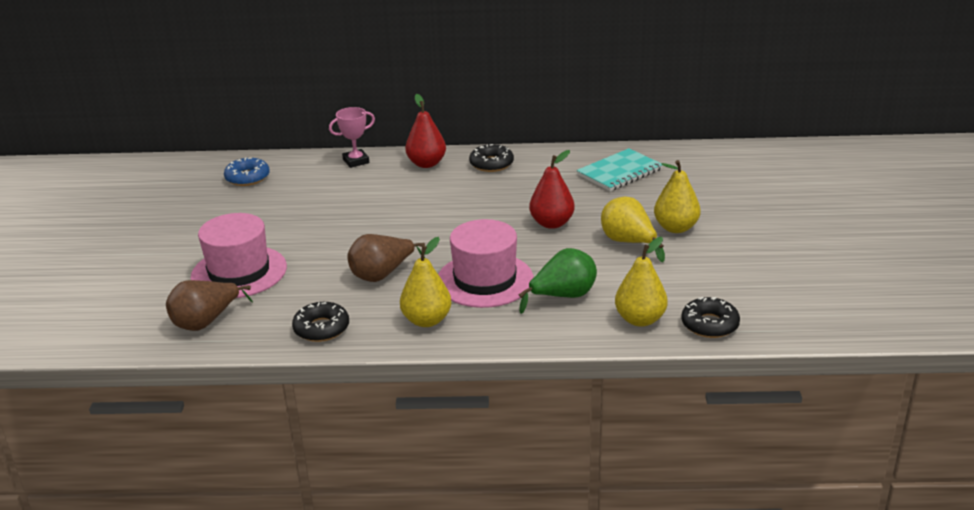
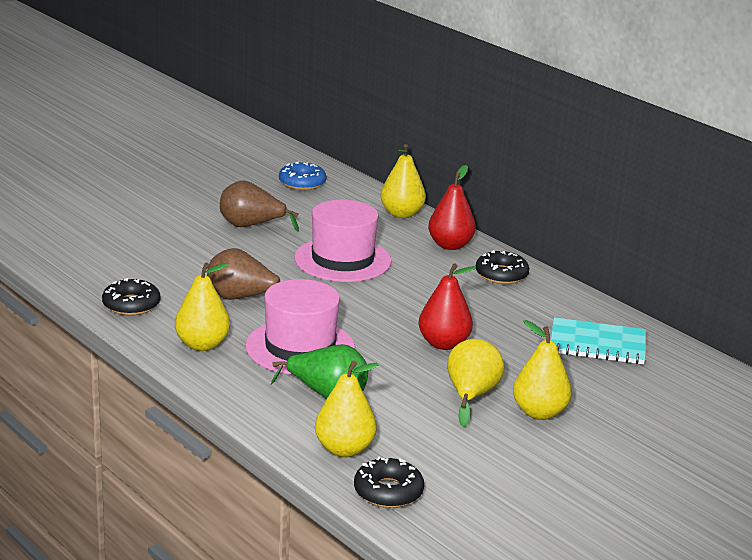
camera: 45 degrees right, 5 degrees down
brown pear [166,280,253,331] -> brown pear moved to [220,180,299,231]
pink hat [191,213,287,298] -> pink hat moved to [294,200,392,282]
pink trophy [329,107,375,168] -> yellow pear [380,144,426,218]

